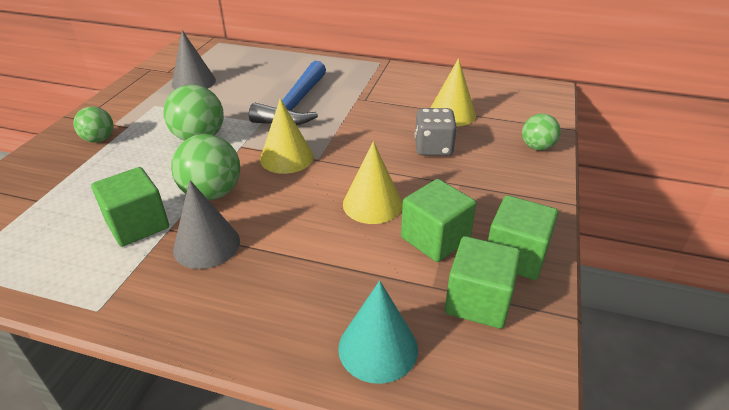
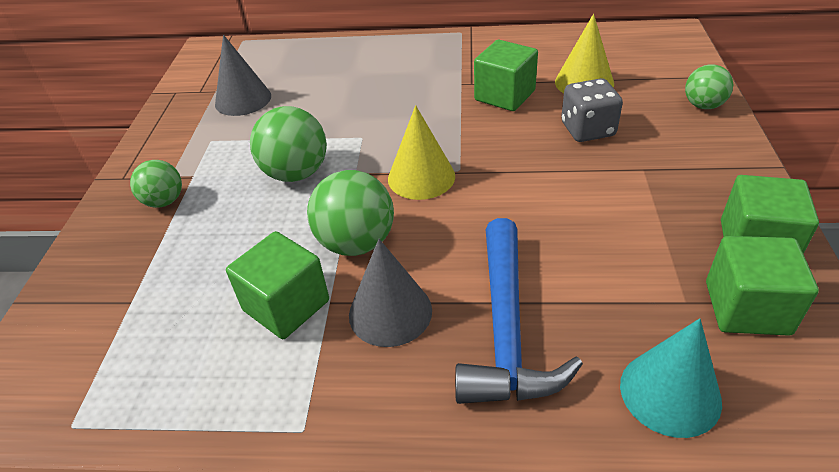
camera: 10 degrees left, 5 degrees up
blue hammer [249,61,326,125] -> blue hammer moved to [455,218,583,404]
yellow cone [343,141,403,224] -> none
green cube [401,179,476,262] -> green cube moved to [474,40,538,111]

